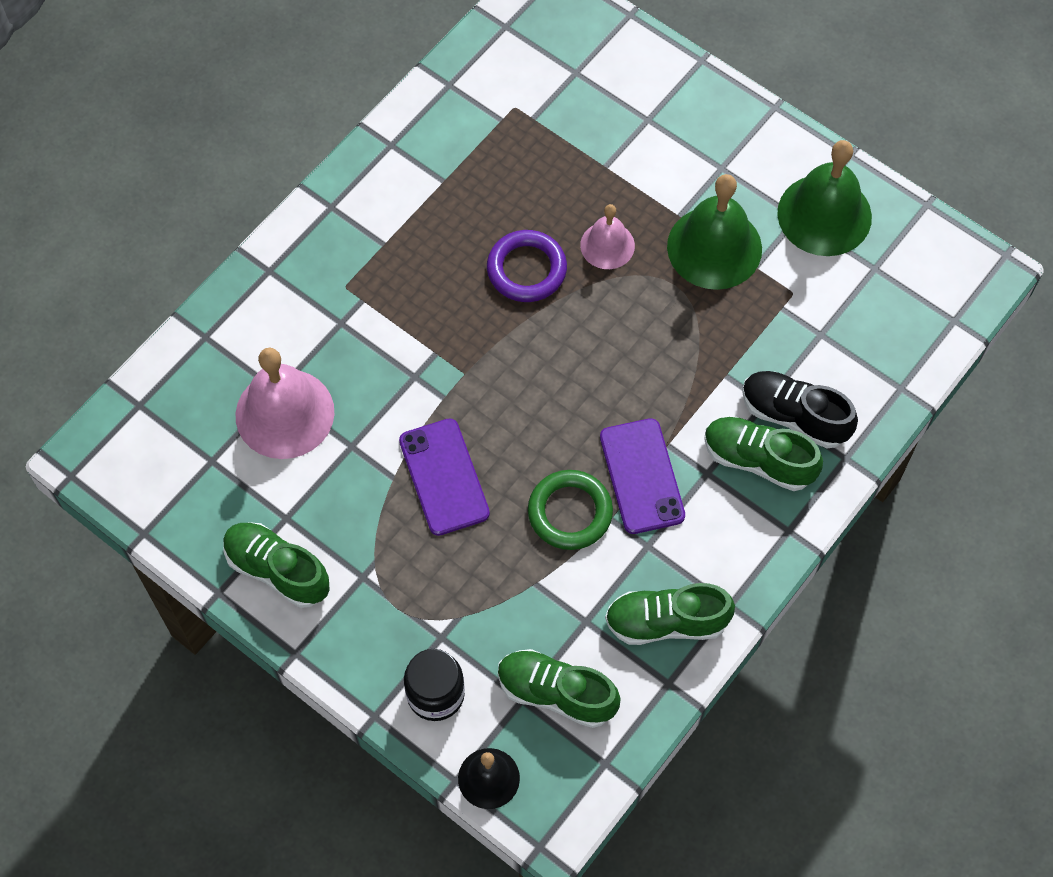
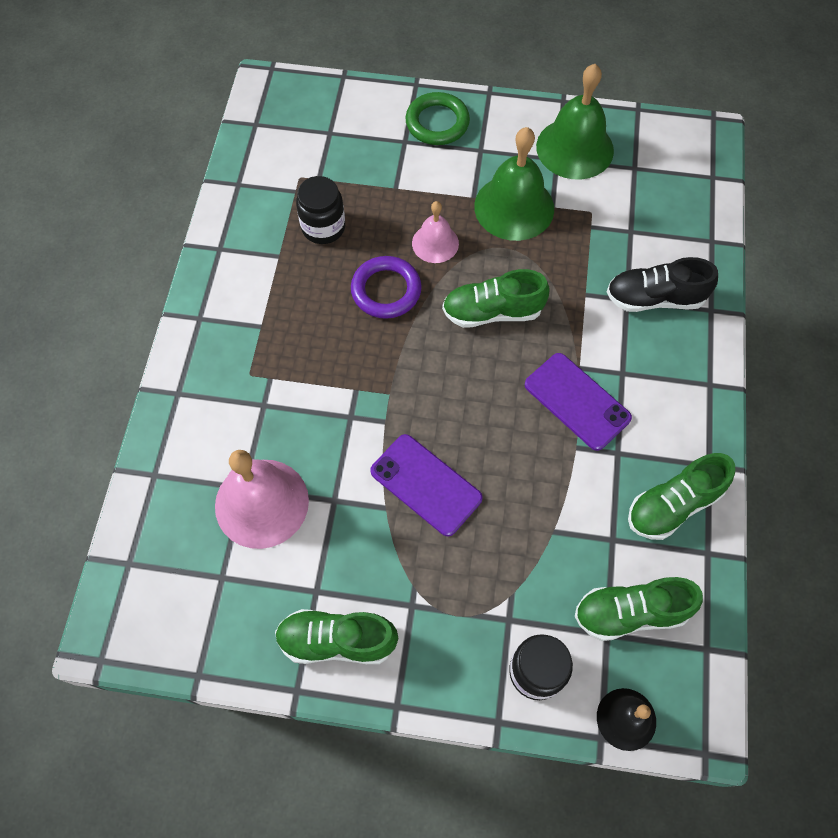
camera: 30 degrees left, 0 degrees up
green ring [528,470,613,550] -> green ring moved to [405,92,470,145]
green shoe [704,417,823,491] -> green shoe moved to [442,269,550,328]
none -> black jar [296,176,345,244]

